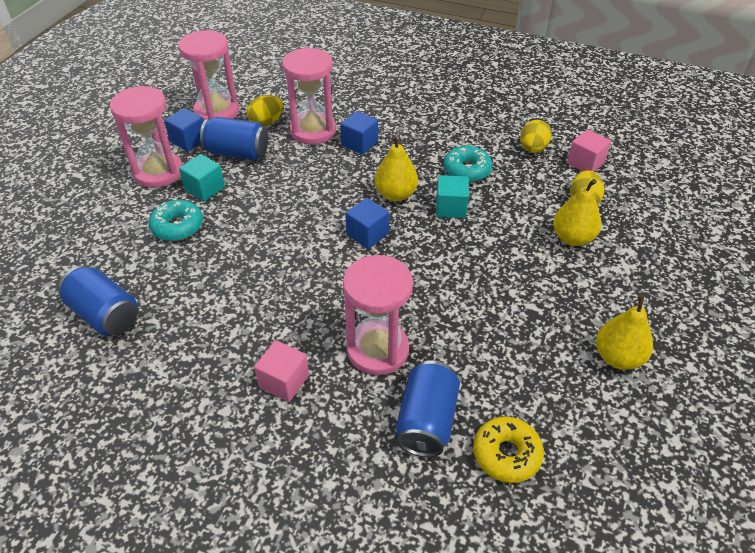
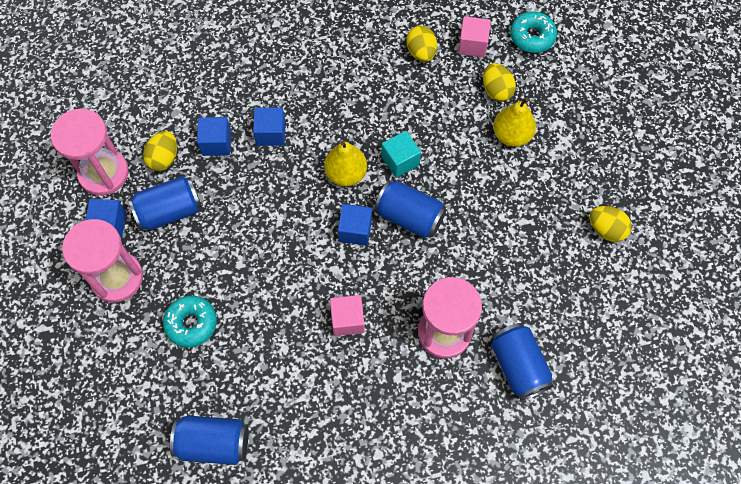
camera: 35 degrees left, 20 degrees up
turquoise cube [179,154,225,201] -> none
pink cube [254,340,309,402] -> pink cube moved to [330,295,365,336]
pink hourglass [282,47,336,145] -> blue cube [197,117,231,156]
turquoise donut [444,146,492,182] -> turquoise donut moved to [510,11,557,53]
yellow donut [473,417,544,483] -> none
yellow pear [596,295,653,370] -> yellow egg [590,206,632,242]
none -> blue can [374,180,446,238]

